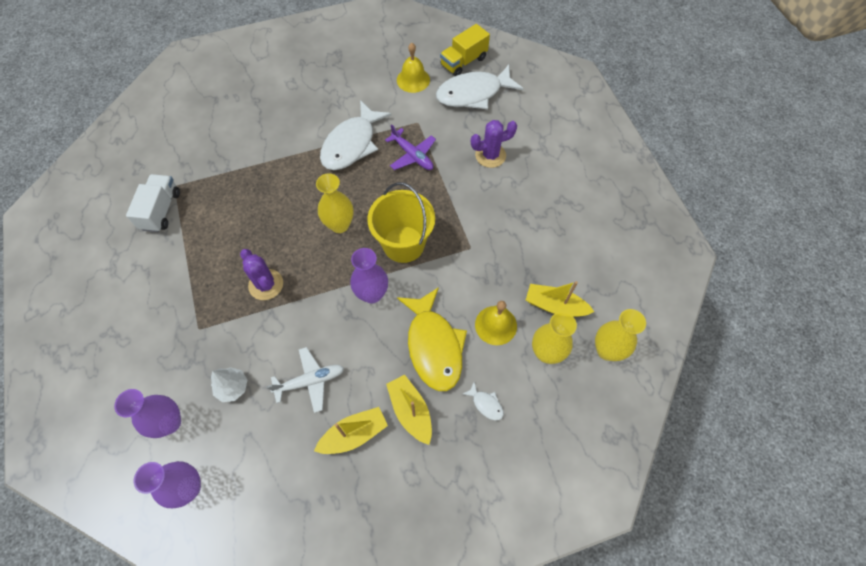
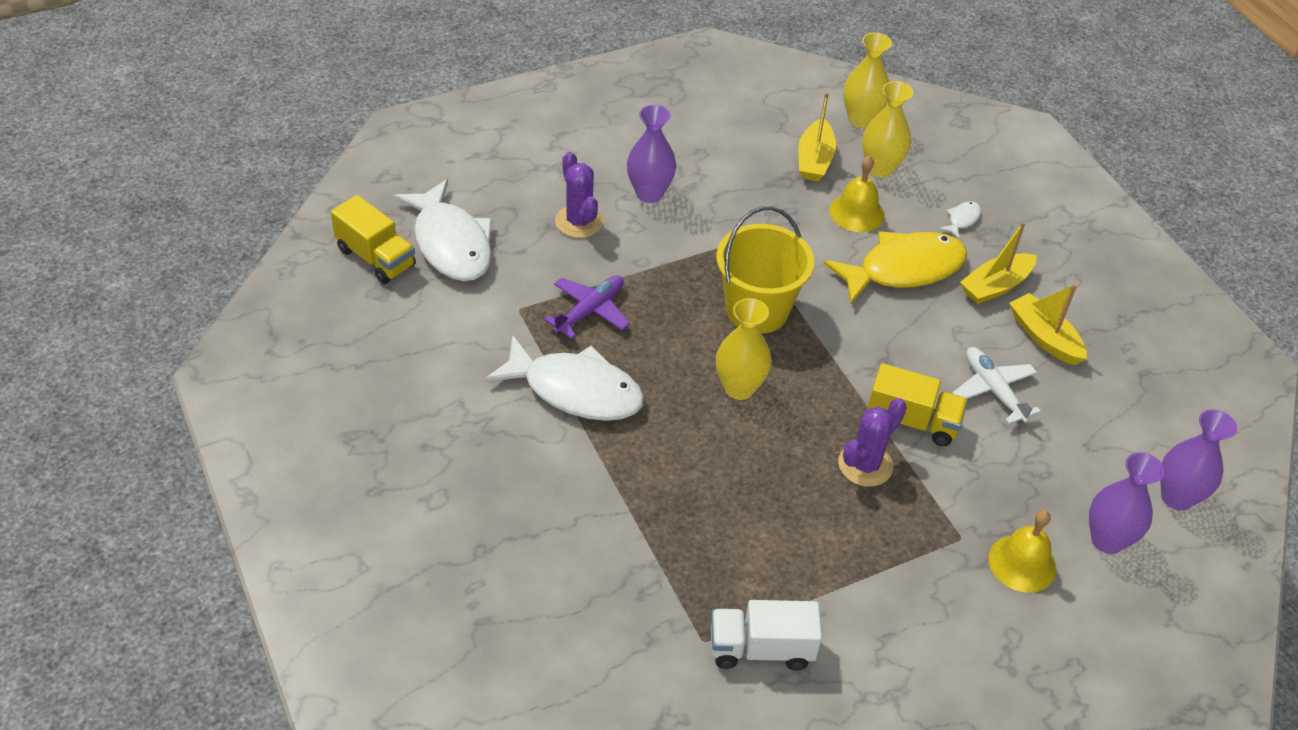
camera: 100 degrees left, 15 degrees down
white tree [211,367,247,402] -> none
purple vase [350,248,388,304] -> purple vase moved to [627,105,676,203]
yellow bell [397,43,430,93] -> yellow bell moved to [989,510,1056,593]
none -> yellow truck [867,363,968,446]

